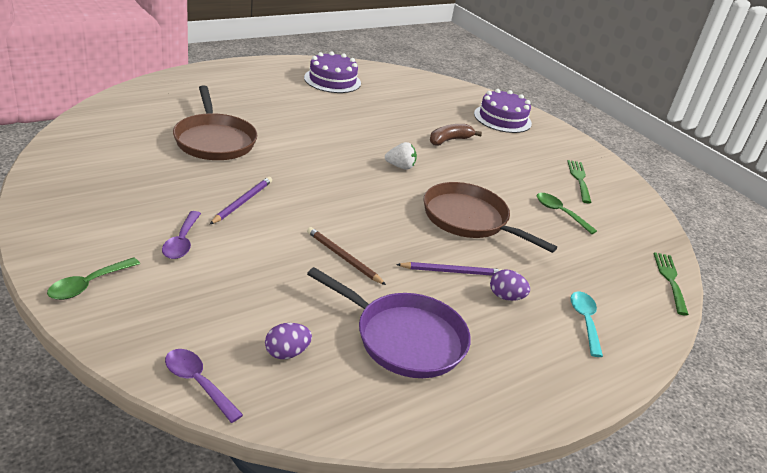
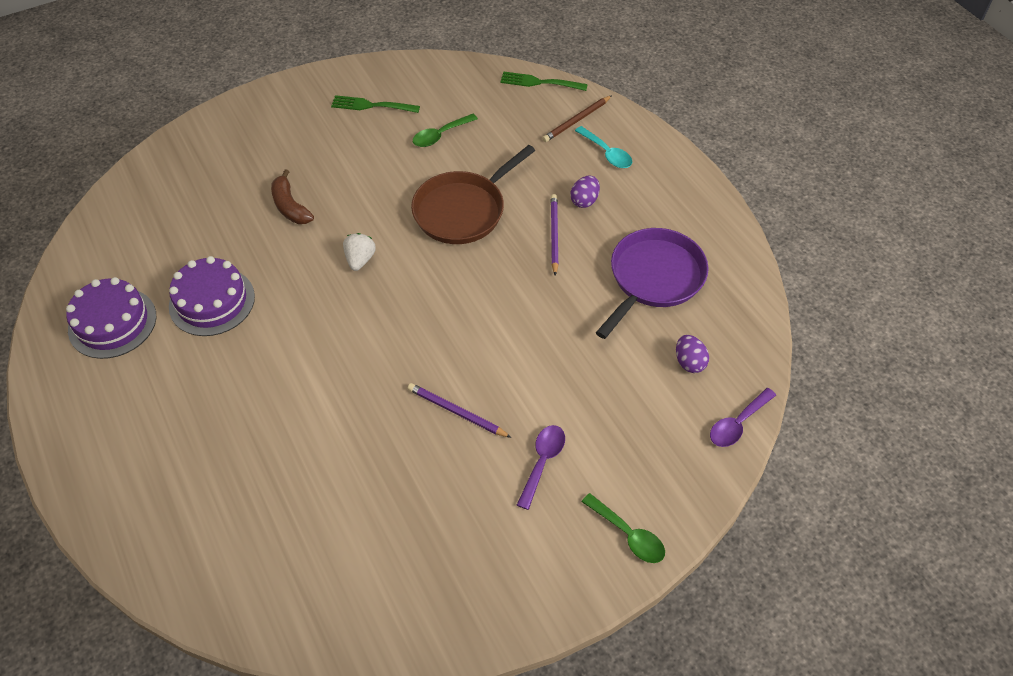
camera: 80 degrees left, 20 degrees up
purple spoon [162,211,201,259] -> purple spoon turned 75 degrees counterclockwise [517,425,565,510]
brown pan [173,86,257,160] -> none
brown pencil [307,227,386,285] -> brown pencil moved to [542,95,612,142]
purple cake [474,89,532,133] -> purple cake moved to [169,256,255,336]
turquoise spoon [570,292,603,357] -> turquoise spoon turned 135 degrees counterclockwise [575,126,632,168]

